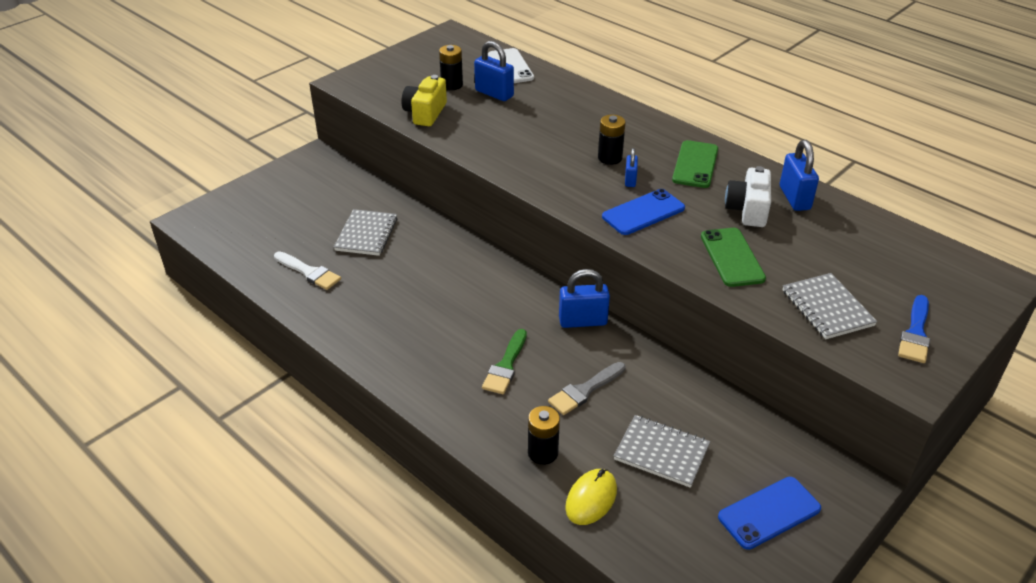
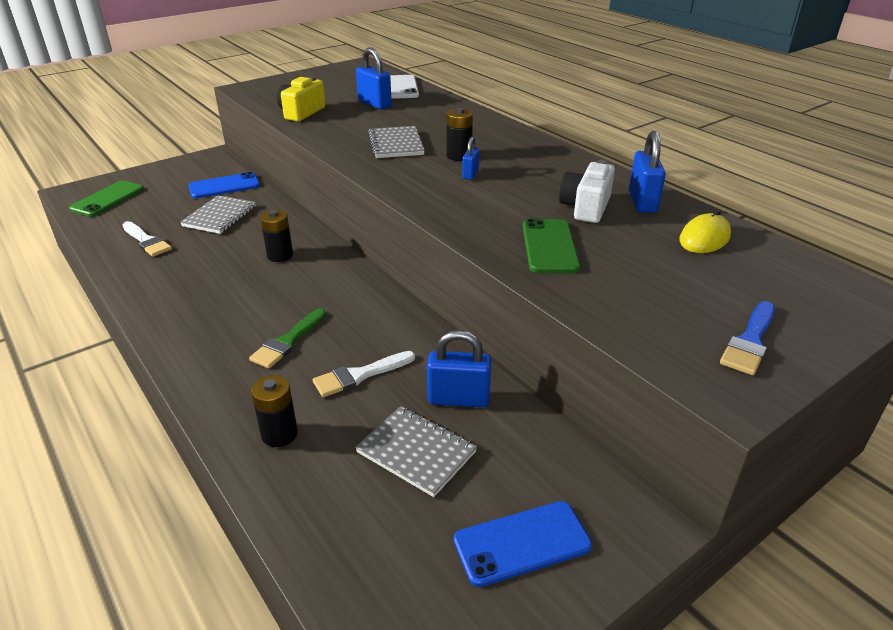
camera: 10 degrees right, 5 degrees down
black battery [439,45,463,90] -> black battery moved to [260,210,293,262]
grey brush [548,362,626,415] -> white brush [313,351,415,397]
blue padlock [559,269,610,328] -> blue padlock moved to [427,330,491,408]
yellow mouse [565,469,617,525] -> yellow mouse moved to [679,210,731,253]
blue phone [602,189,685,235] -> blue phone moved to [188,172,260,199]
green phone [672,140,718,188] -> green phone moved to [69,180,144,217]
grey notebook [783,273,877,339] -> grey notebook moved to [368,126,425,158]

